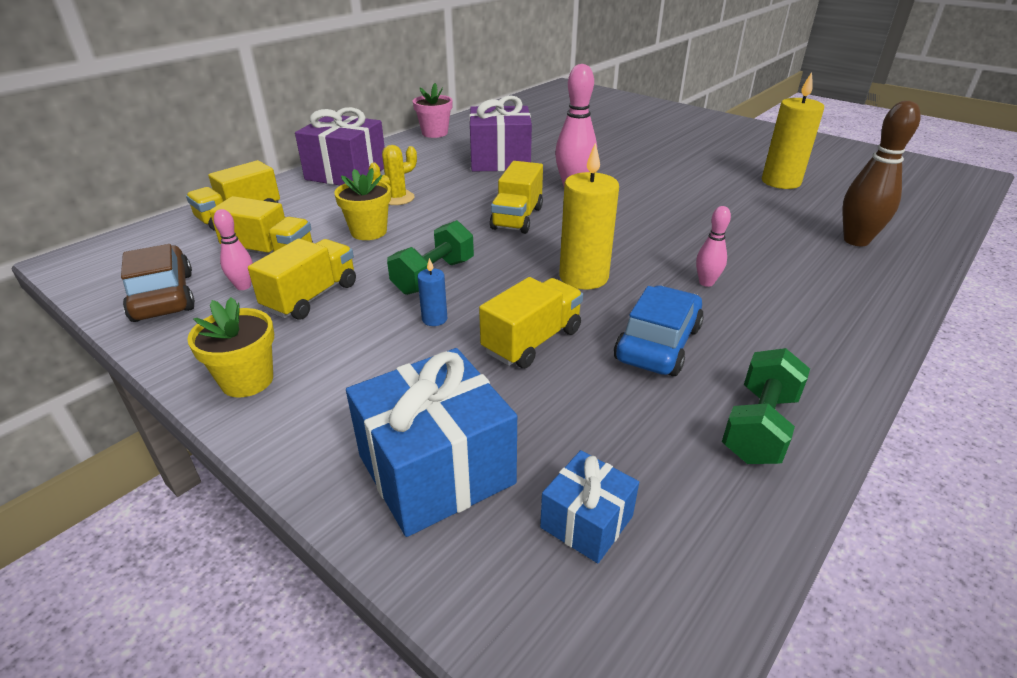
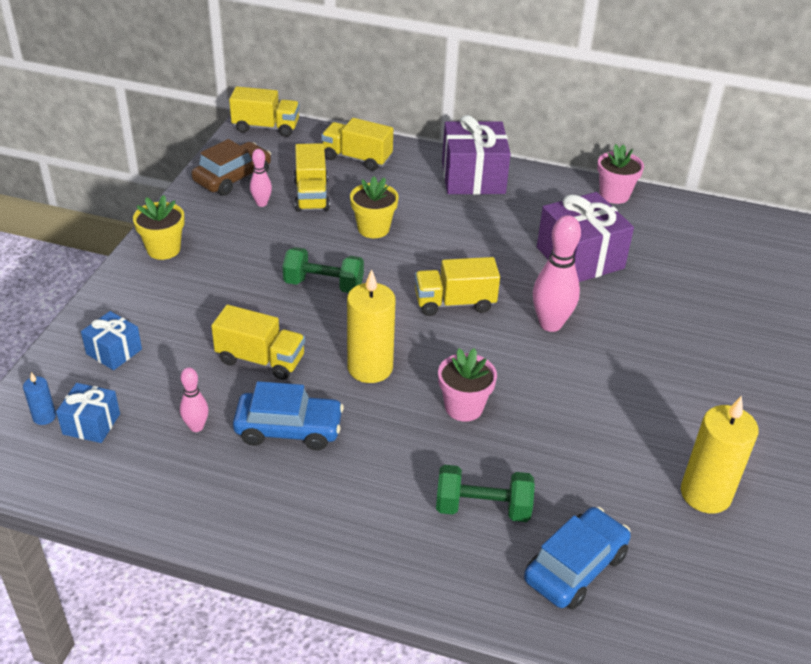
camera: 65 degrees right, 5 degrees up
yellow truck [248,238,356,320] -> yellow truck moved to [229,87,300,137]
blue gift [346,348,517,537] -> blue gift [81,311,142,370], size x0.53
yellow cactus [369,145,417,205] -> none
blue candle [418,258,447,326] -> blue candle moved to [23,372,56,425]
pink bowling pin [696,206,731,287] -> pink bowling pin moved to [180,367,209,432]
green dumbbell [722,348,810,464] -> green dumbbell moved to [436,465,535,522]
brown bowling pin [843,101,921,246] -> blue car [524,507,631,610]
none -> pink flower pot [438,348,497,422]

